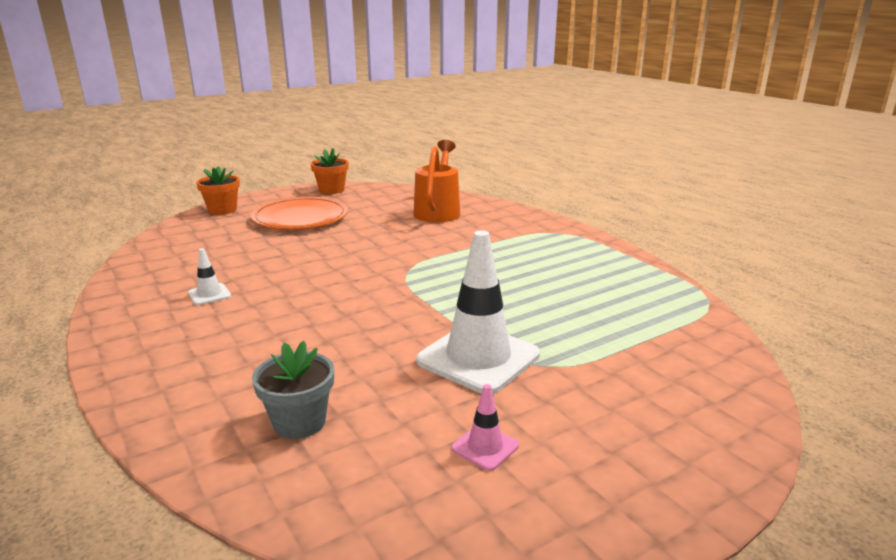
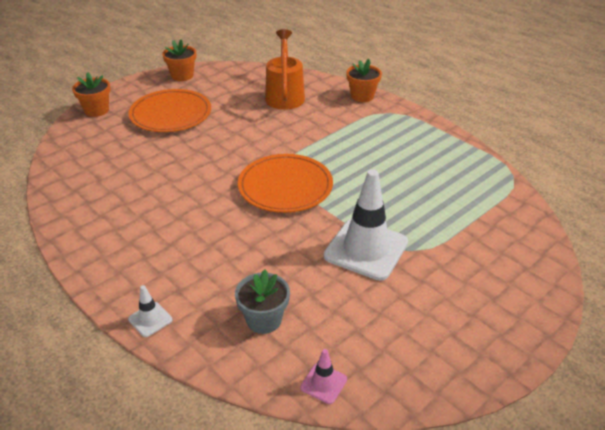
camera: 10 degrees left, 15 degrees up
white traffic cone [188,248,231,305] -> white traffic cone moved to [128,285,172,337]
pink traffic cone [451,384,519,471] -> pink traffic cone moved to [300,349,347,404]
none -> orange plate [238,154,333,213]
none -> orange flower pot [346,59,382,102]

